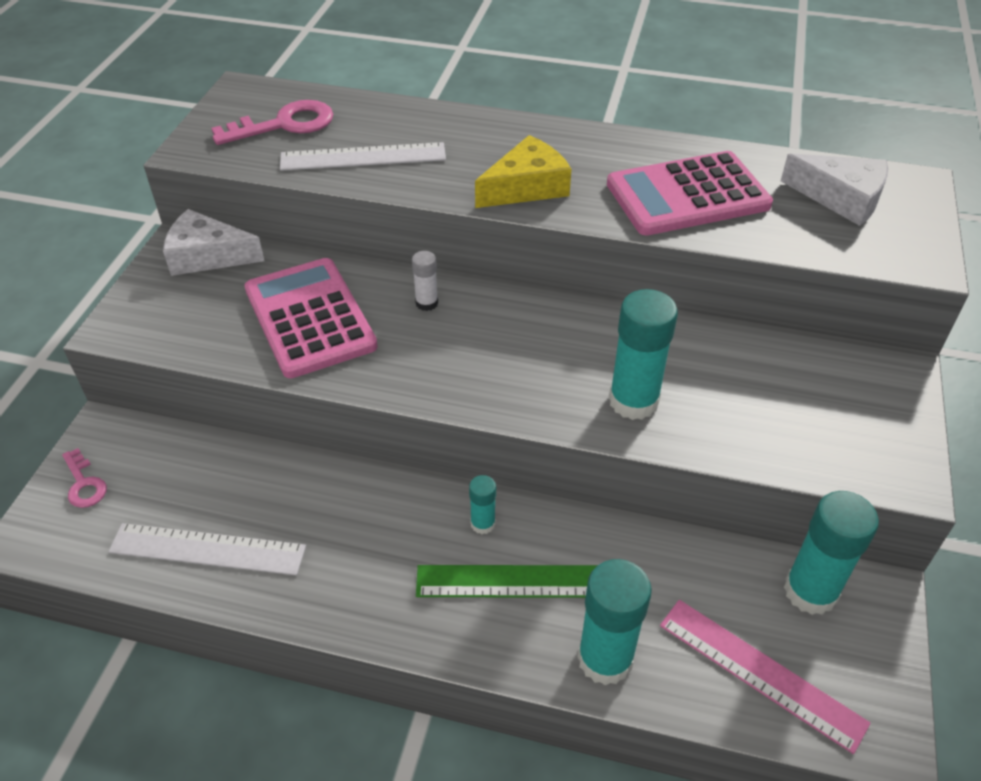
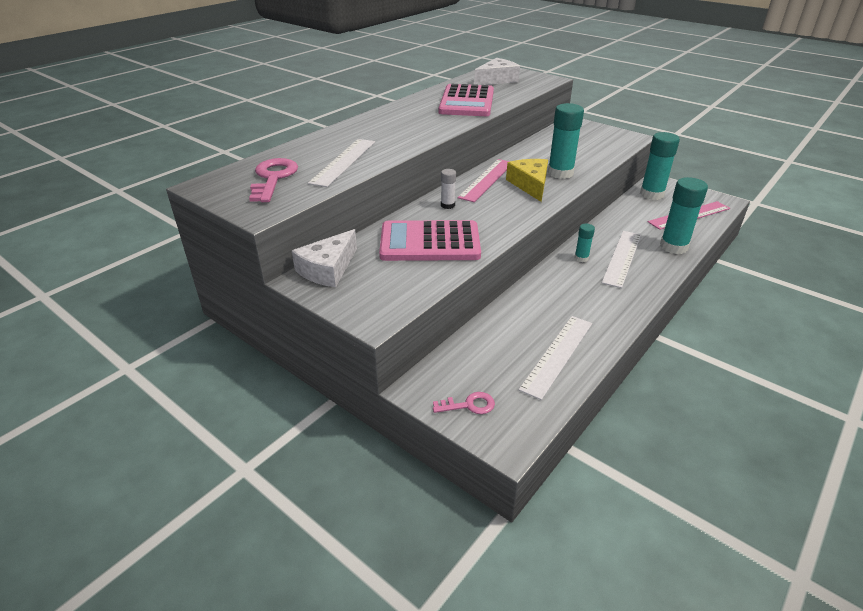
camera: 65 degrees left, 10 degrees down
green ruler [416,565,598,598] -> white ruler [602,231,641,288]
yellow cheese [475,135,571,208] -> yellow cheese moved to [506,159,548,202]
none -> pink ruler [458,159,510,202]

